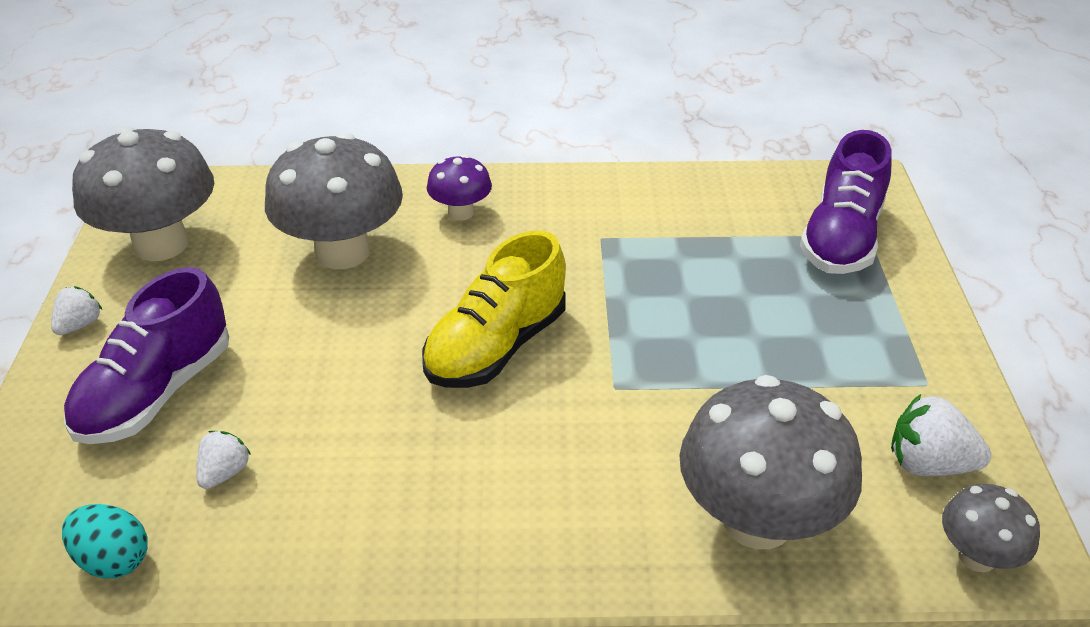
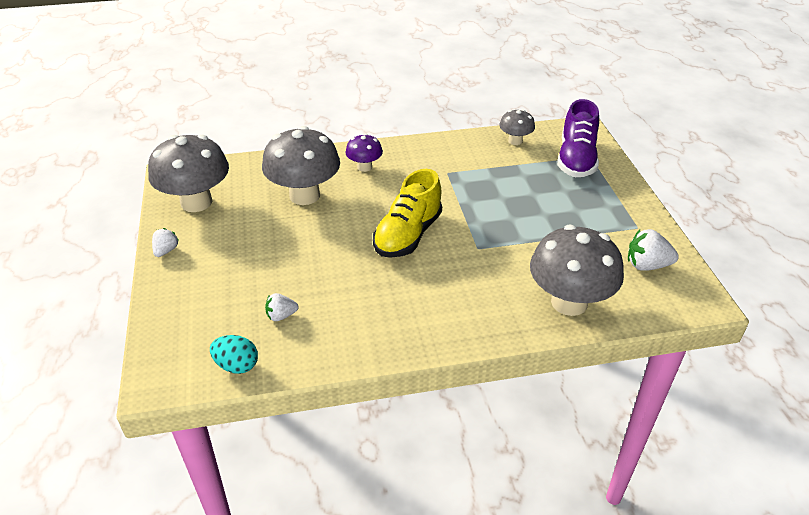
camera: 10 degrees left, 0 degrees up
purple shoe [64,267,229,444] -> none
white strawberry [196,431,251,489] -> white strawberry turned 120 degrees counterclockwise [265,293,299,321]
grey mushroom [942,484,1040,572] -> grey mushroom moved to [499,109,535,145]

